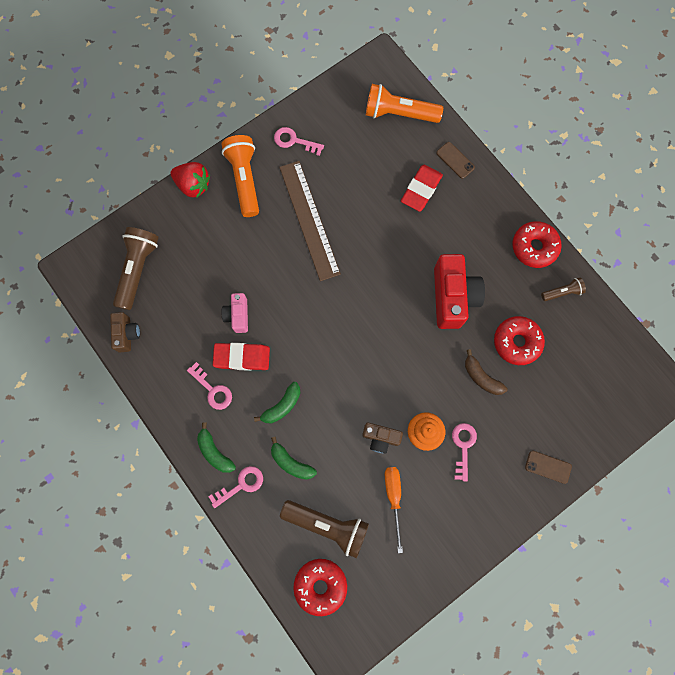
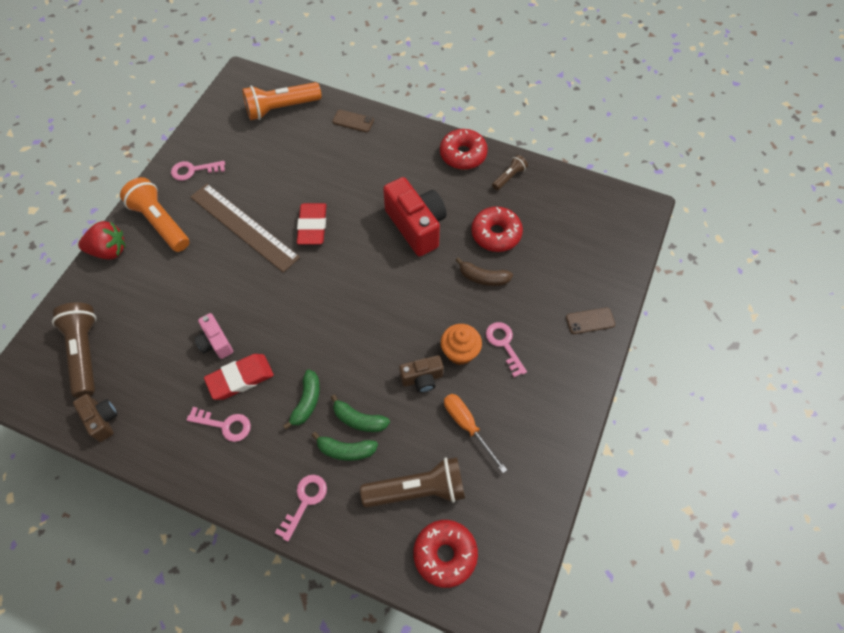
camera: 30 degrees left, 15 degrees down
green banana [197,423,236,473] -> green banana moved to [331,395,390,432]
red eraser [401,165,443,212] -> red eraser moved to [297,203,326,245]

